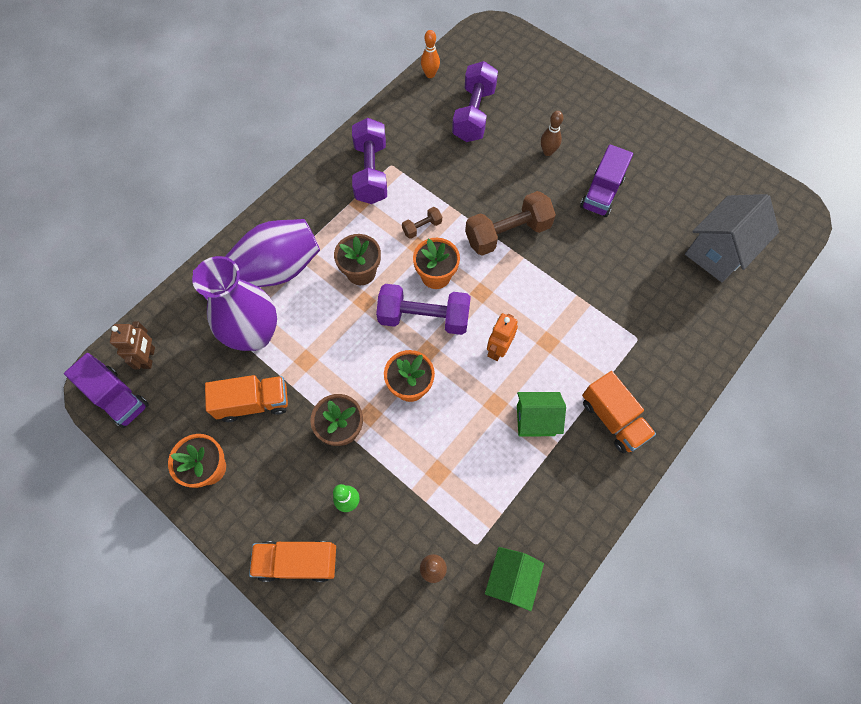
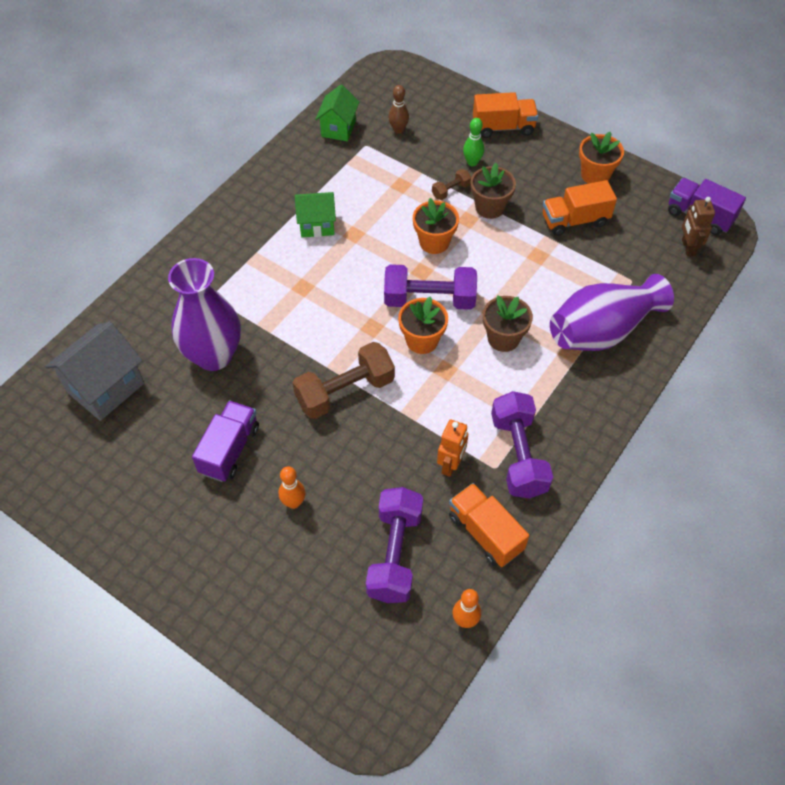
camera: 175 degrees right, 10 degrees down
purple vase [192,256,277,351] -> purple vase moved to [168,258,241,371]
brown dumbbell [402,207,442,239] -> brown dumbbell moved to [432,169,471,200]
orange robot [487,313,518,361] -> orange robot moved to [437,419,468,477]
brown bowling pin [541,111,563,156] -> orange bowling pin [279,466,305,509]
orange truck [582,371,656,453] -> orange truck moved to [449,483,529,567]

